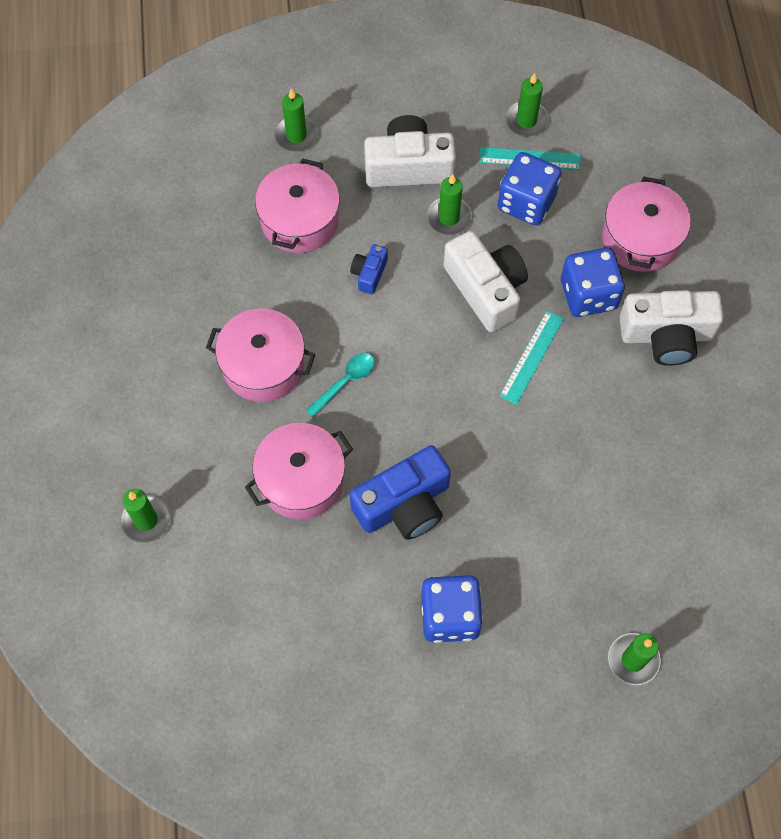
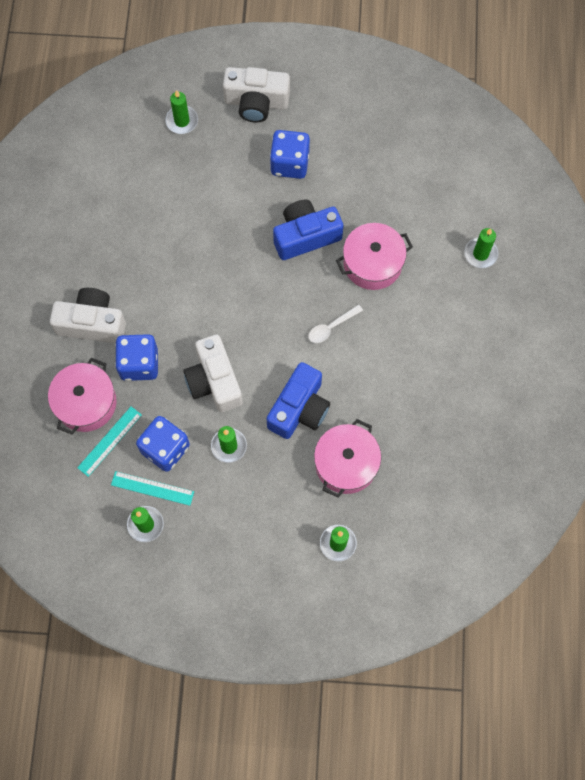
camera: 170 degrees left, 5 degrees up
pink pot [206,309,316,402] -> none
turquoise spoon [306,353,375,417] -> white spoon [309,305,363,343]
blue camera [350,244,388,294] -> blue camera [267,362,330,439], size x2.03
white camera [364,115,456,187] -> white camera moved to [223,67,290,123]
turquoise ruler [499,311,564,405] -> turquoise ruler moved to [77,406,142,477]

